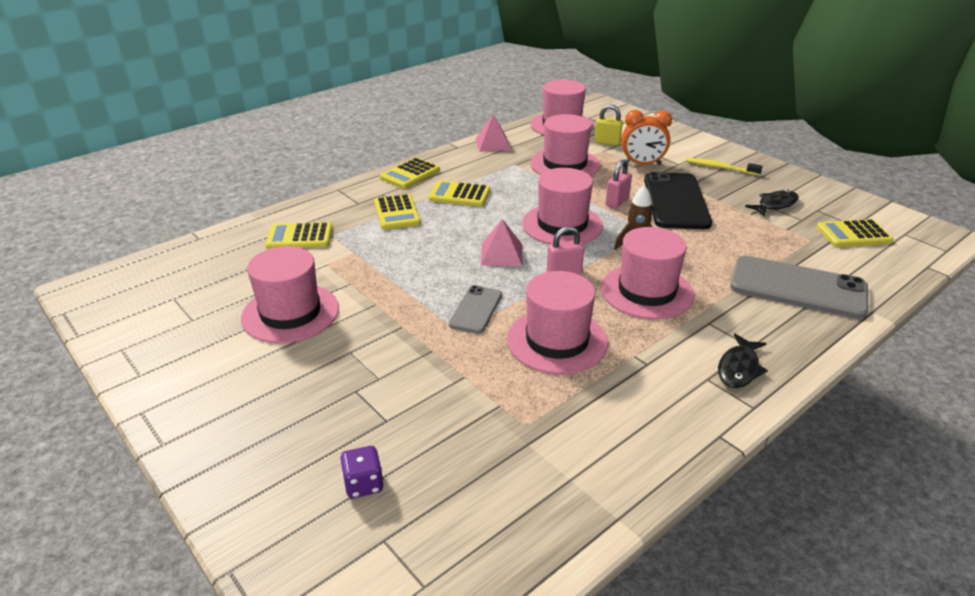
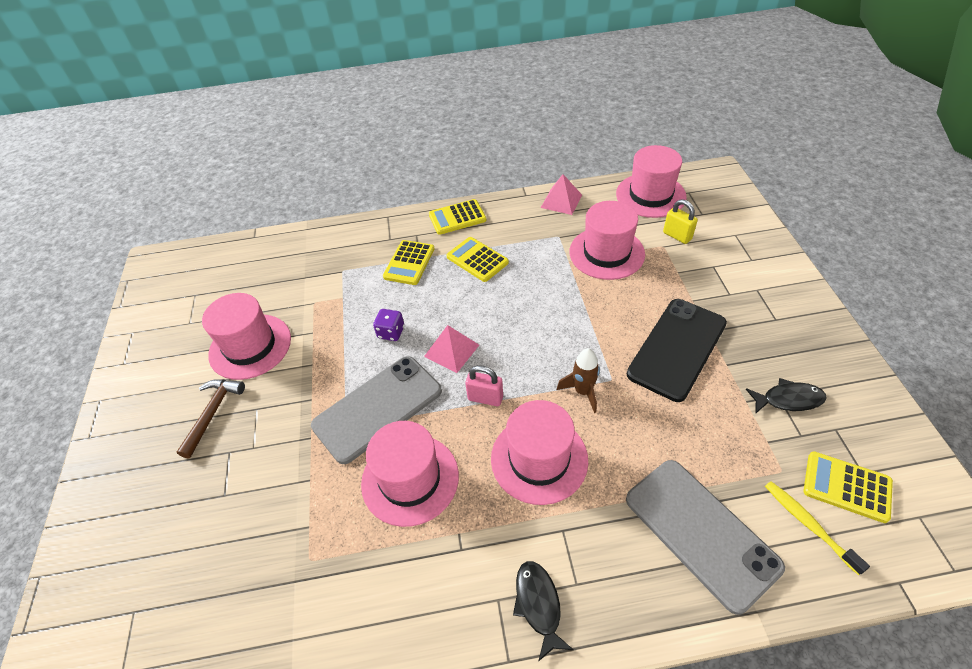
camera: 35 degrees right, 15 degrees up
yellow calculator [265,222,333,249] -> none
purple dice [340,446,383,498] -> purple dice moved to [373,309,404,341]
grey phone [449,285,502,334] -> grey phone [311,356,442,464], size x1.86
pink hat [522,168,603,244] -> none
pink padlock [605,159,632,208] -> none
orange clock [622,110,672,165] -> none
yellow toothbrush [687,158,763,176] -> yellow toothbrush moved to [765,481,870,575]
black fish [718,334,768,388] -> black fish turned 105 degrees clockwise [513,561,573,662]
none -> brown hammer [177,379,245,459]

